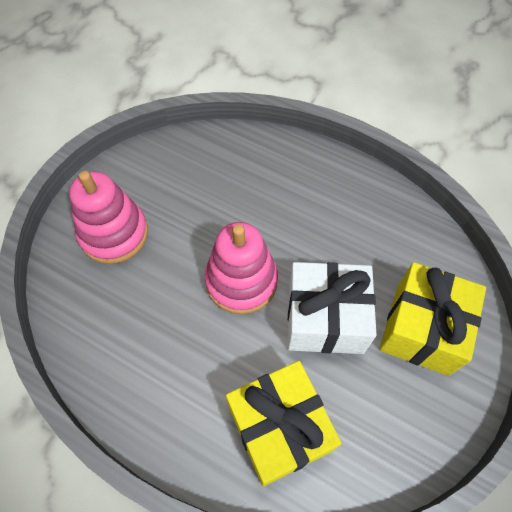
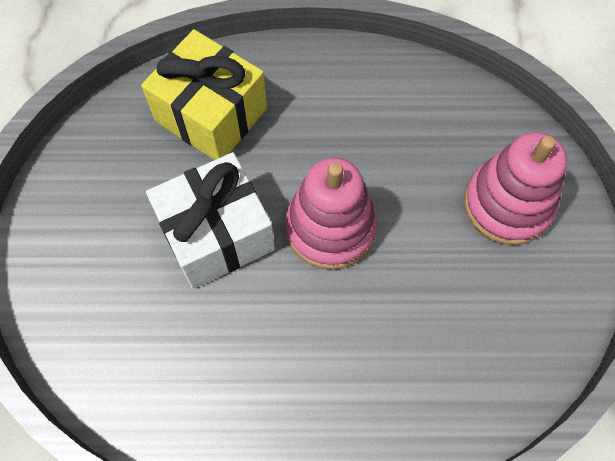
camera: 150 degrees right, 5 degrees up
yellow gift [379,262,486,376] -> none

